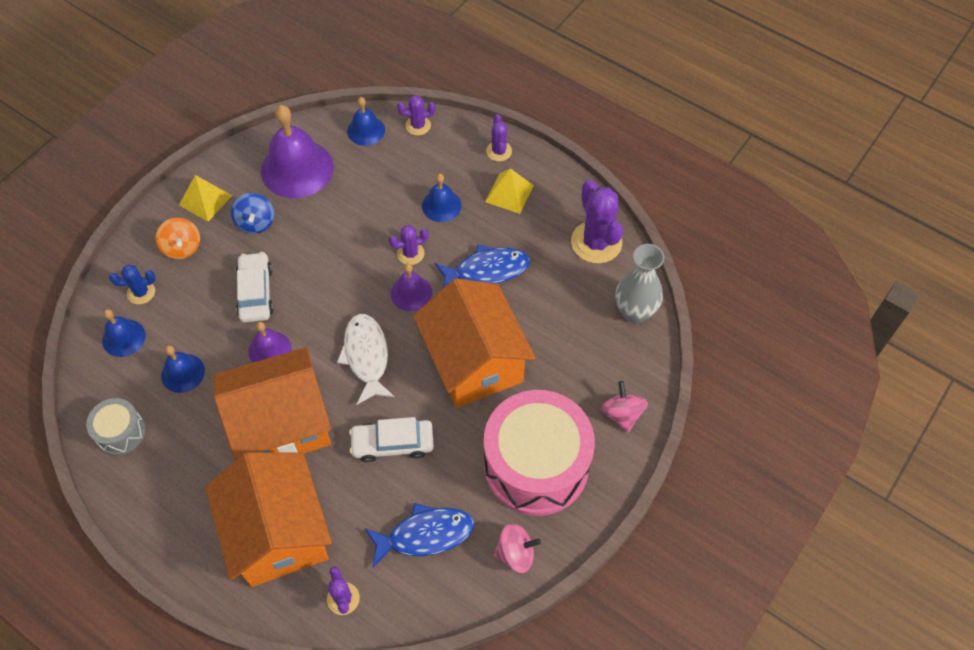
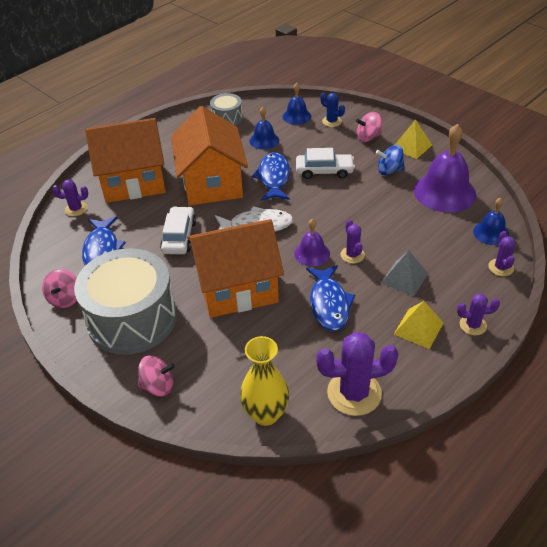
camera: 100 degrees right, 15 degrees down
blue cactus [109,265,155,304] -> blue cactus turned 45 degrees counterclockwise [320,93,345,127]
orange spinning top [156,218,200,259] -> pink spinning top [356,112,382,142]
purple bell [248,322,292,363] -> blue fish [252,152,290,201]
blue bell [422,174,462,222] -> grey pyramid [381,251,428,296]
pink drum [484,390,595,516] -> grey drum [74,248,177,355]
grey vase [615,244,664,323] -> yellow vase [240,336,289,426]

